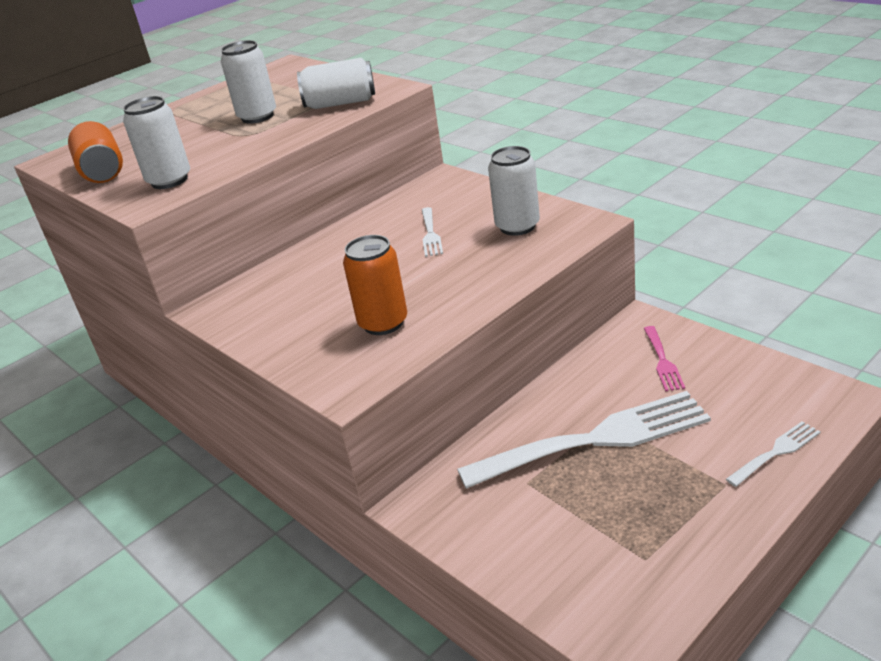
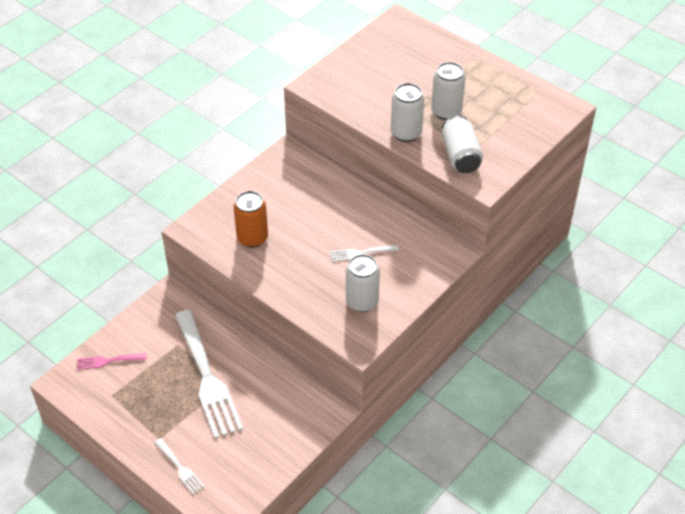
camera: 80 degrees right, 15 degrees up
orange can [68,121,123,183] -> none
white can [123,96,190,189] -> white can moved to [391,83,424,142]
pink fork [644,326,685,392] -> pink fork moved to [77,353,146,370]

